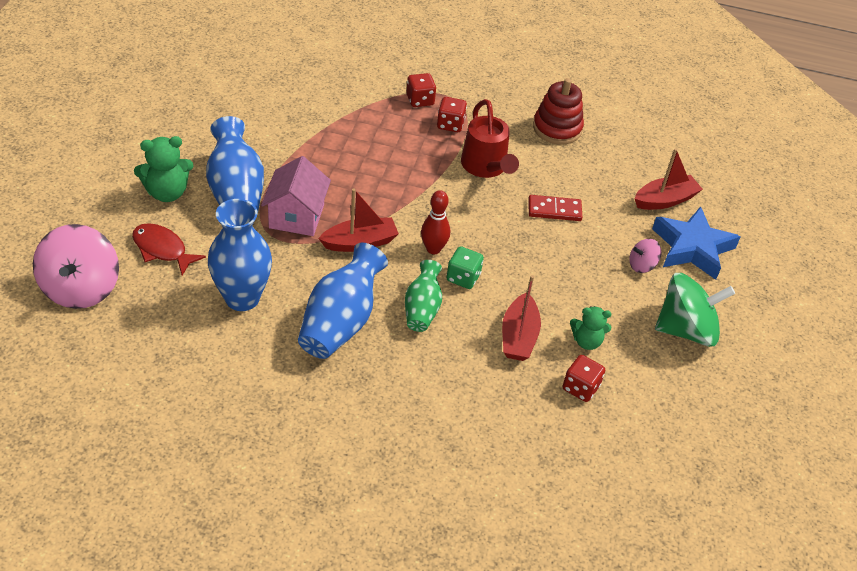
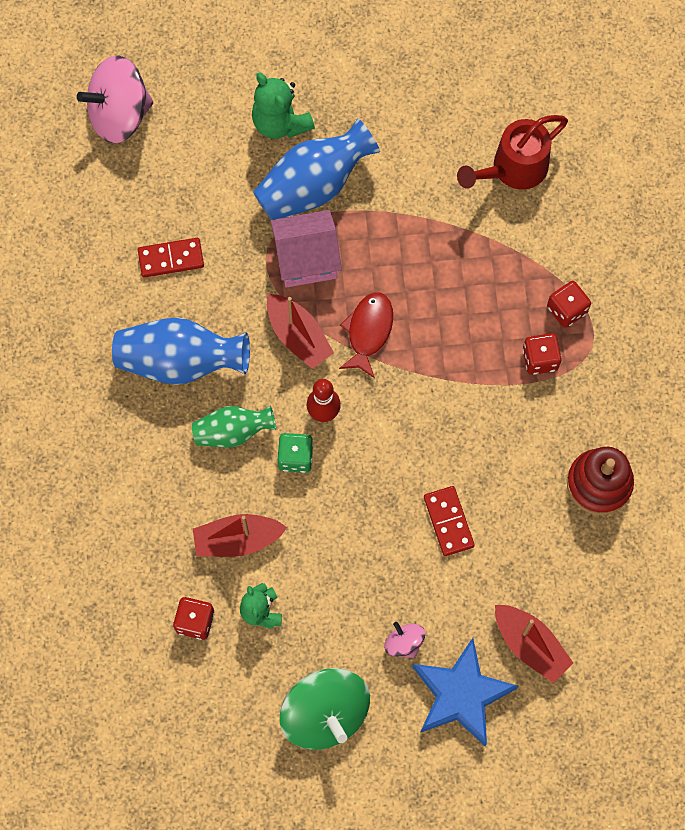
camera: 75 degrees right, 25 degrees up
red fish [132,223,206,275] -> red fish moved to [339,292,393,378]
blue vase [208,199,272,311] -> red domino [138,238,204,278]
red watering can [461,99,519,178] -> red watering can moved to [457,115,568,190]

